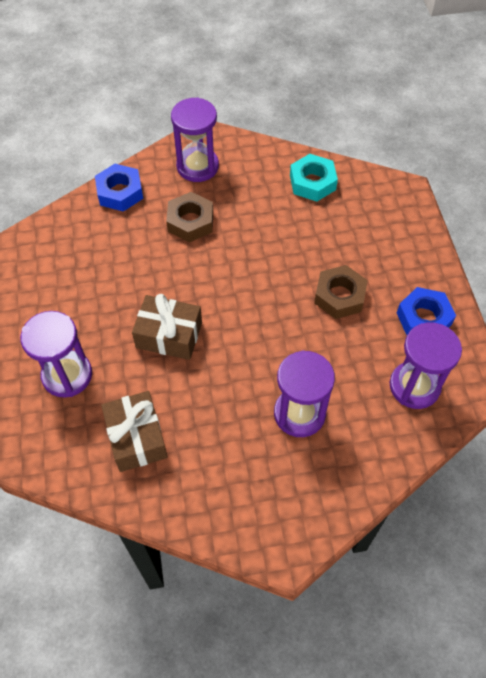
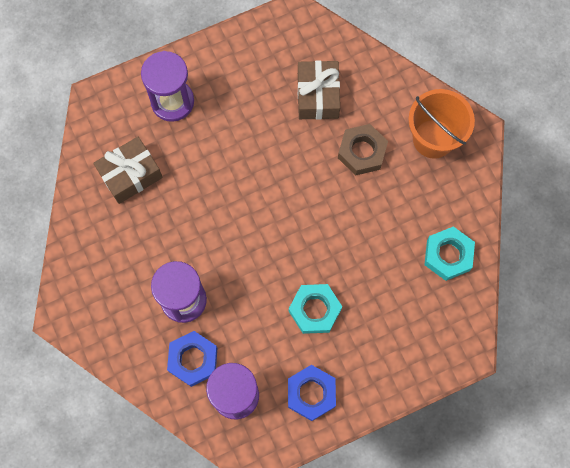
camera: 75 degrees right, 15 degrees up
blue nut [95,164,143,212] -> blue nut moved to [167,331,217,387]
brown gift [132,294,202,360] -> brown gift moved to [298,61,340,120]
purple hourglass [171,97,219,182] -> orange bucket [409,89,475,159]
brown nut [314,265,368,319] -> turquoise nut [289,284,342,334]

